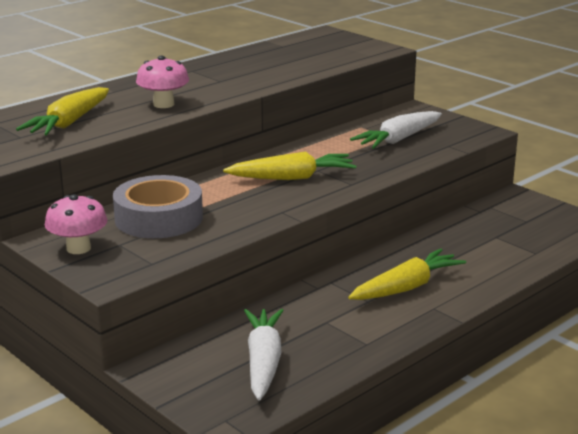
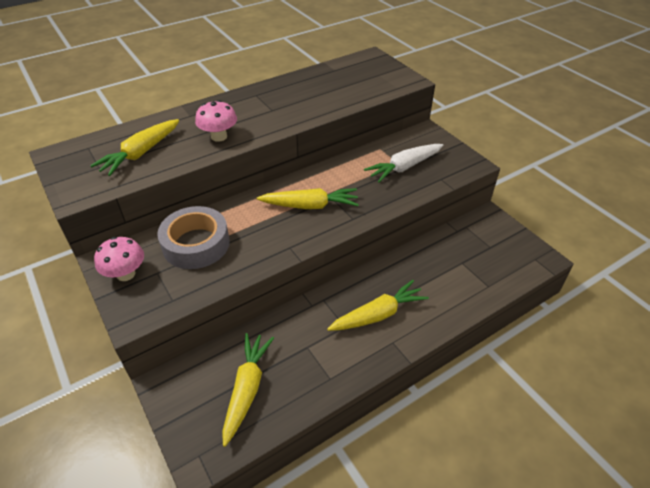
camera: 10 degrees right, 20 degrees up
white carrot [244,309,284,400] -> yellow carrot [222,333,274,447]

